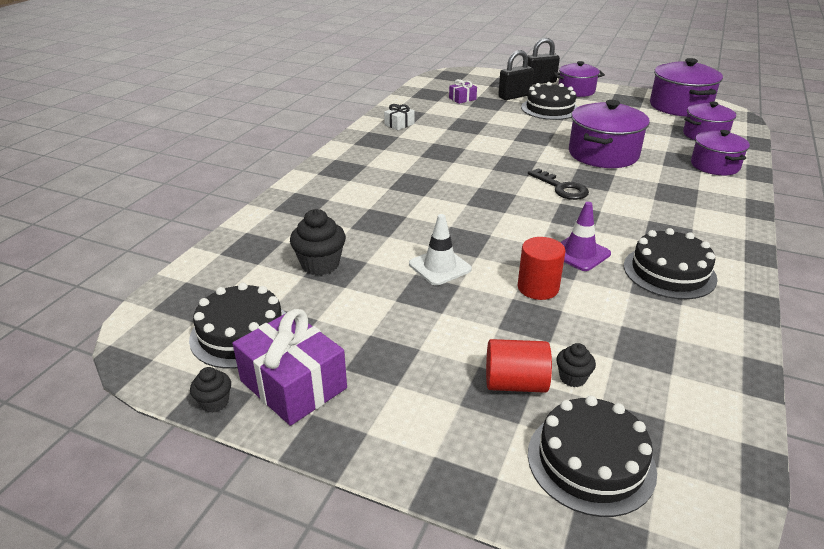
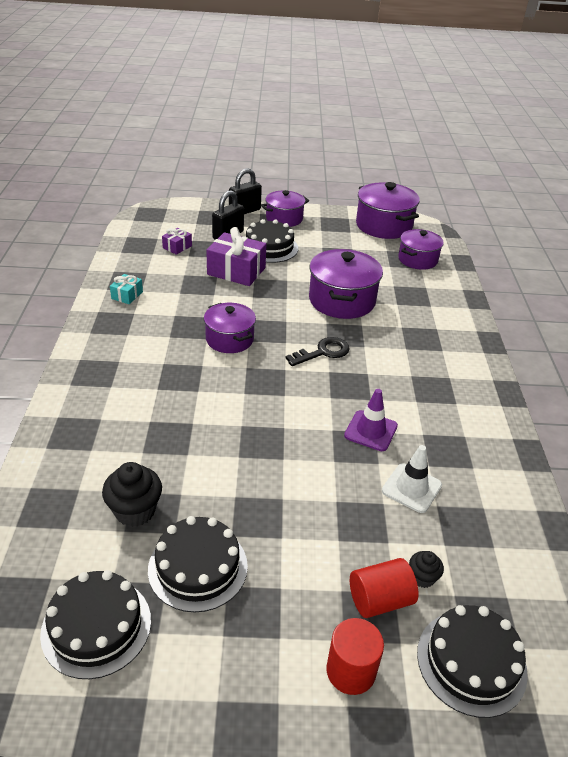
camera: 25 degrees left, 5 degrees up
black cupcake [190,367,231,413] -> none
purple gift [233,309,347,426] -> purple gift moved to [206,227,266,286]
white gift [384,104,415,130] -> turquoise gift [110,274,143,304]
white traffic cone [409,214,472,285] -> white traffic cone moved to [382,445,442,513]
red cylinder [518,237,565,300] -> red cylinder moved to [326,618,384,695]
black key [528,168,589,200] -> black key turned 60 degrees counterclockwise [286,337,350,366]
black cake [624,228,717,299] -> black cake moved to [148,516,248,612]
purple pot [691,130,750,176] -> purple pot moved to [204,303,256,353]

